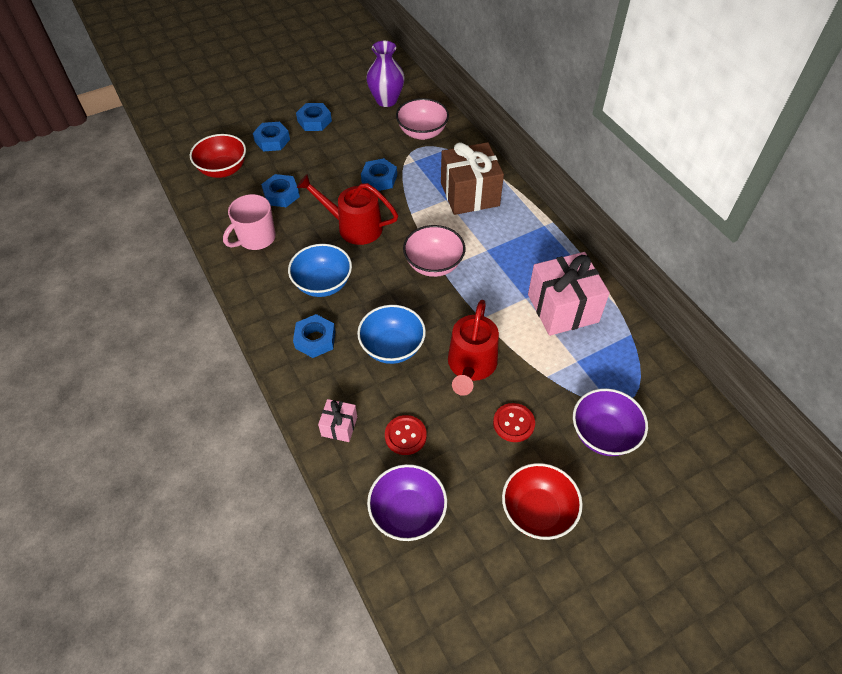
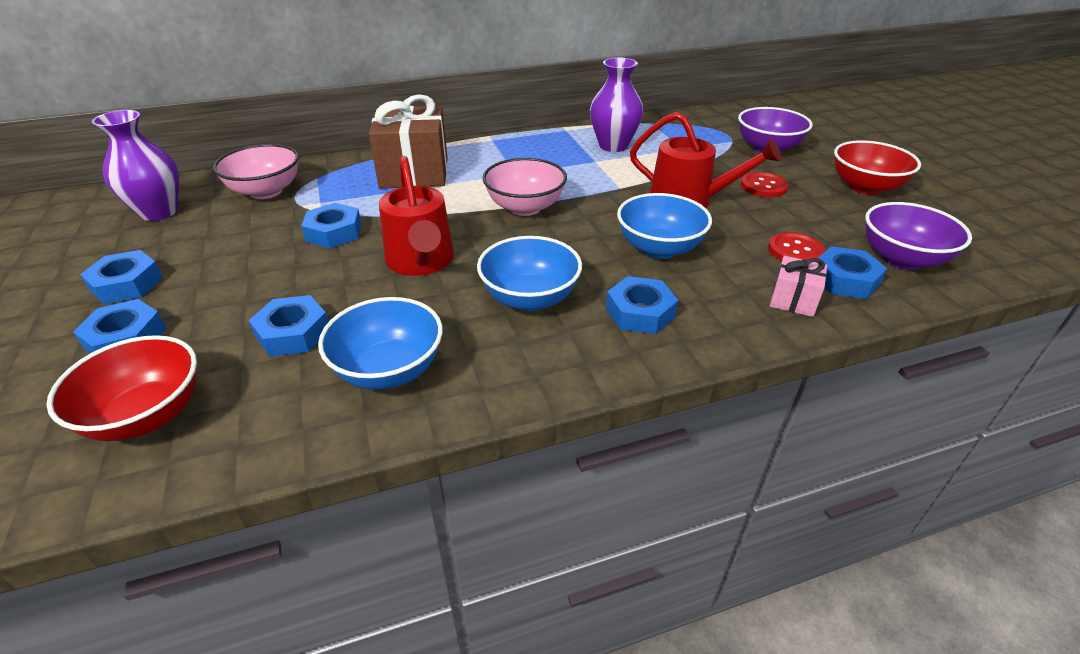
camera: 80 degrees left, 15 degrees down
pink mug [223,194,276,250] -> blue bowl [318,297,443,390]
red watering can [297,174,398,245] -> red watering can turned 45 degrees counterclockwise [379,156,454,276]
pink gift [528,252,610,336] -> purple vase [590,57,643,152]
none -> blue nut [817,246,887,299]

